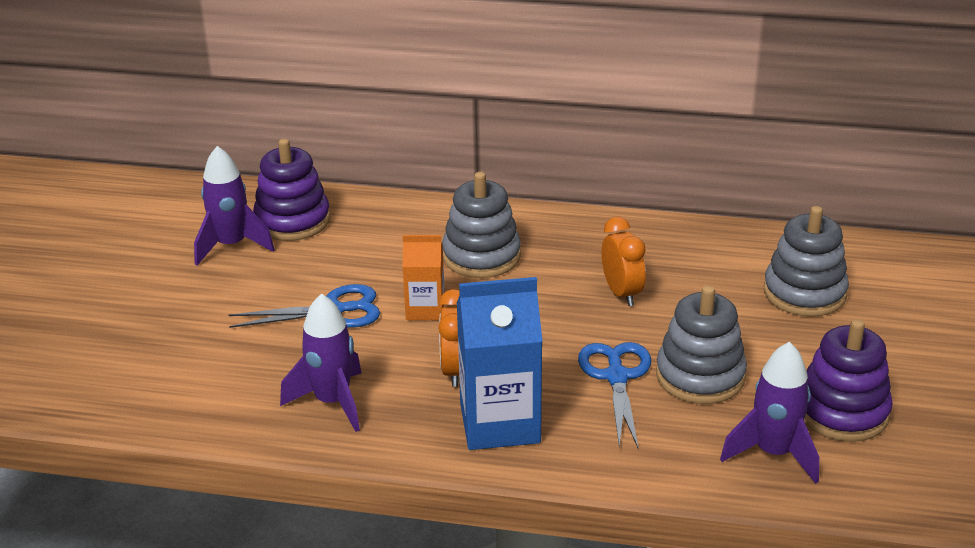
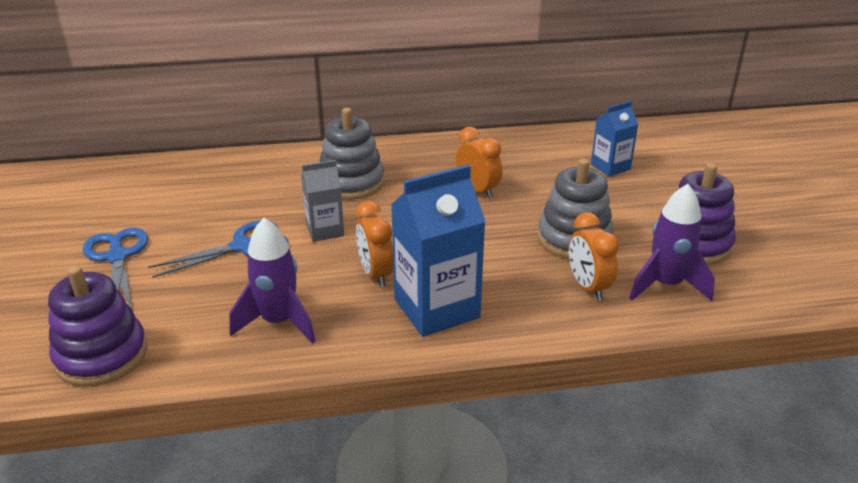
camera: 20 degrees left, 0 degrees up
purple rocket [194,146,275,266] -> none
purple stacking toy [253,139,330,241] -> purple stacking toy moved to [48,266,147,387]
orange carton [403,235,445,320] -> grey carton [301,160,344,242]
blue scissors [578,342,651,449] -> blue scissors moved to [83,228,148,309]
grey stacking toy [764,206,849,317] -> blue carton [591,101,638,176]
none -> orange clock [569,212,619,301]

